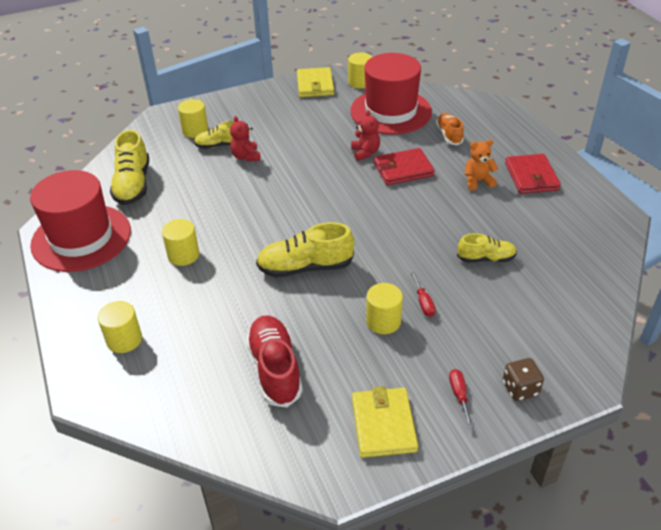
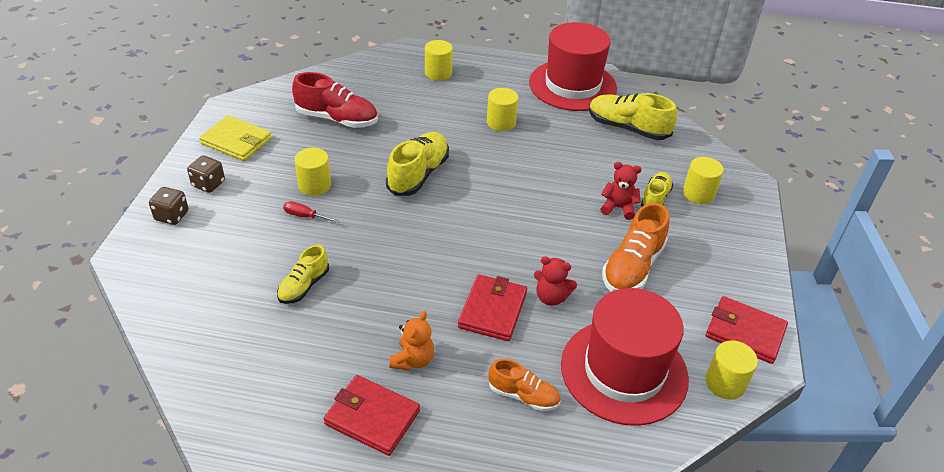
camera: 120 degrees right, 0 degrees up
yellow wallet [297,67,334,97] -> red wallet [706,296,788,364]
red screwdriver [449,369,473,428] -> brown dice [187,155,225,193]
none -> orange shoe [602,203,669,292]

